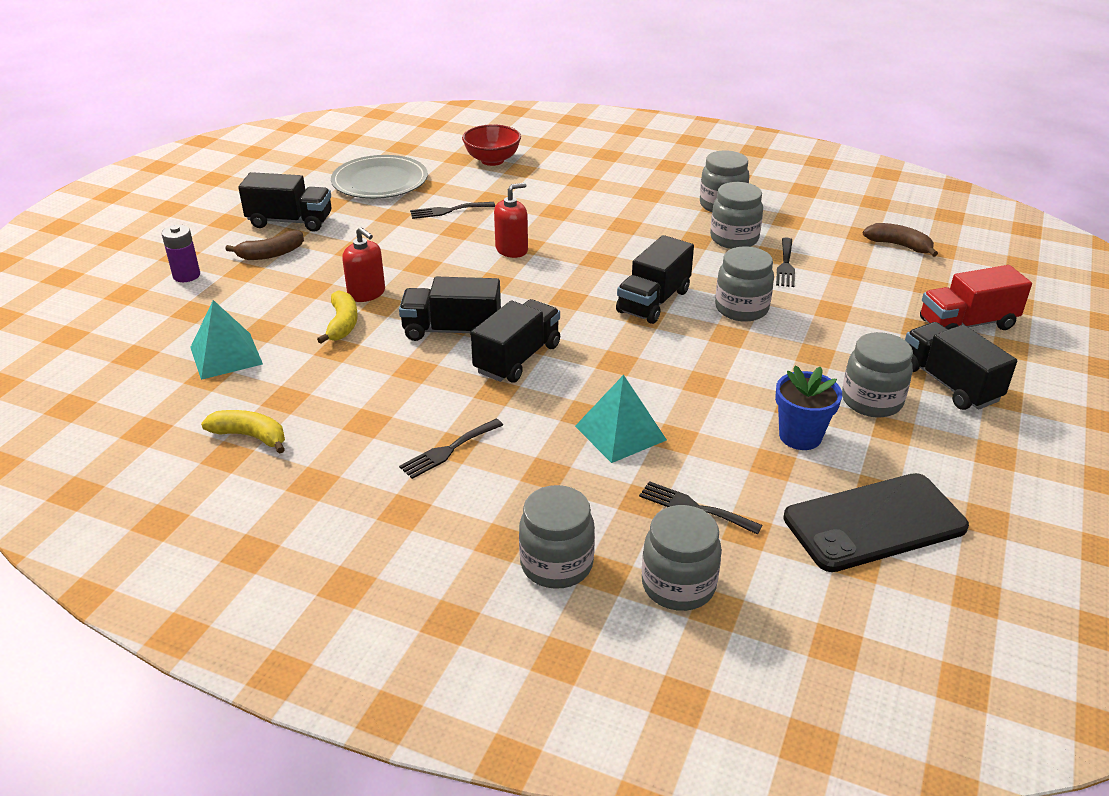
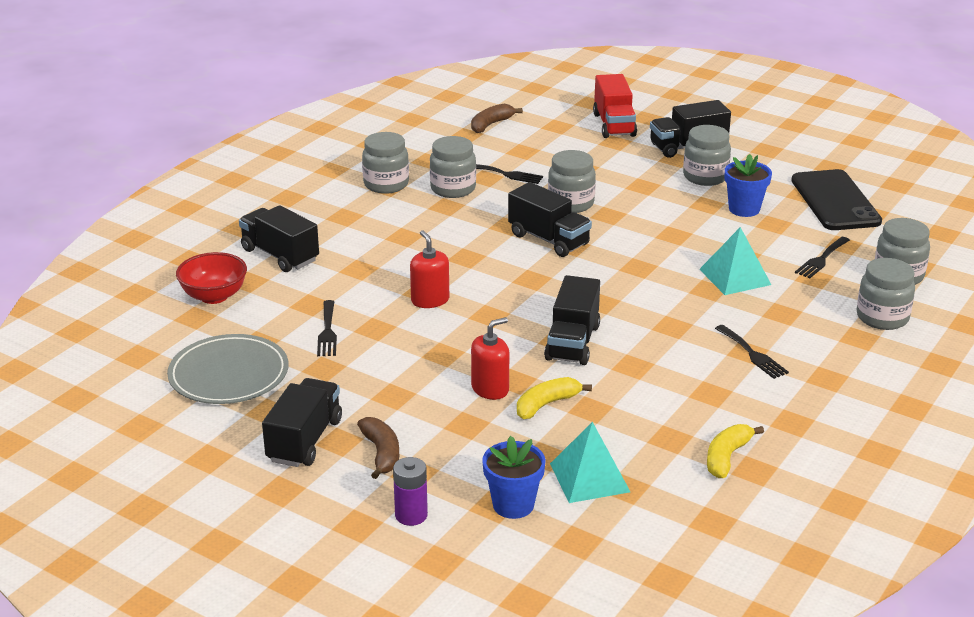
camera: 80 degrees left, 5 degrees down
yellow banana [317,291,358,344] -> yellow banana turned 45 degrees counterclockwise [517,377,592,419]
black truck [471,299,560,383] -> black truck moved to [239,205,319,272]
none -> blue flower pot [482,436,546,519]

